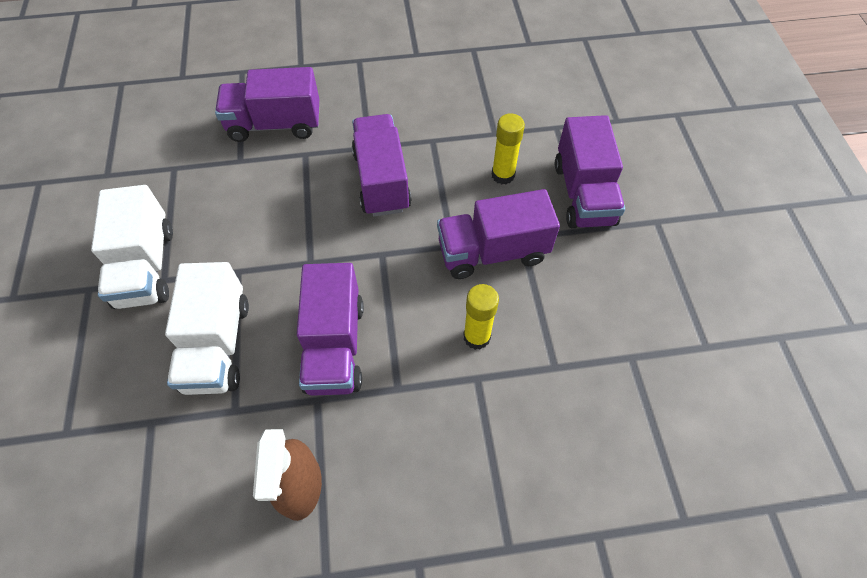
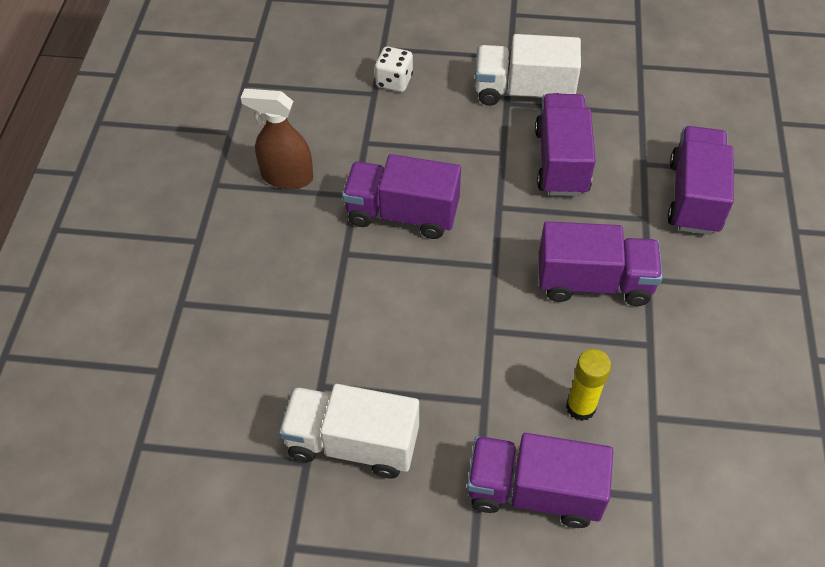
camera: 105 degrees right, 5 degrees down
white truck [165,262,249,395] -> white truck moved to [279,384,419,479]
purple truck [437,189,560,279] -> purple truck moved to [535,94,596,196]
yellow glue stick [463,284,499,350] -> none
none -> white dice [375,46,413,92]

